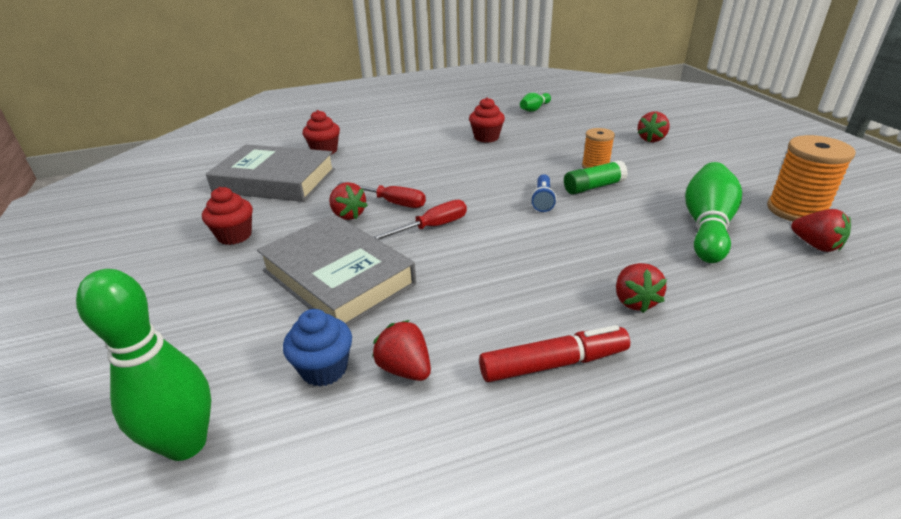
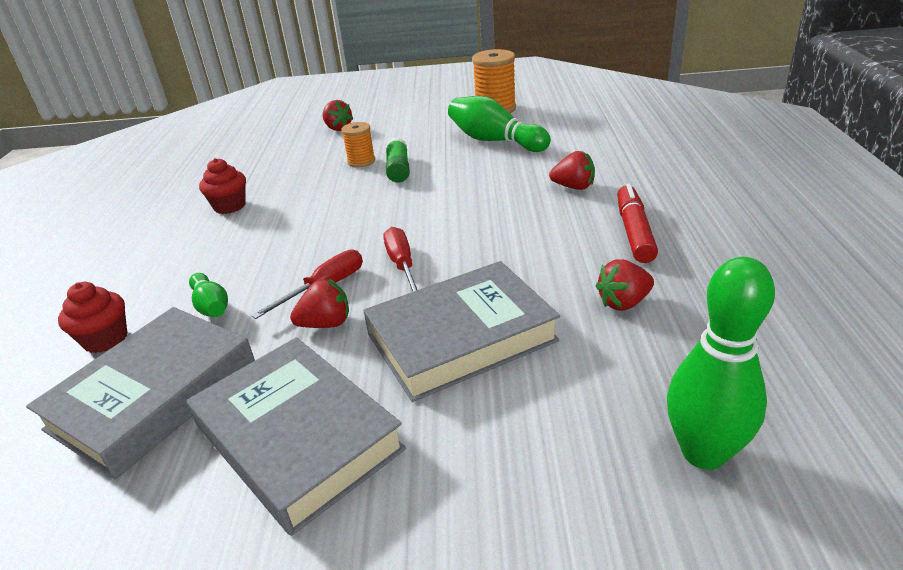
camera: 70 degrees left, 0 degrees up
red cupcake [202,187,253,245] -> grey book [187,337,406,536]
blue cupcake [283,309,352,387] -> none
green bowling pin [520,93,551,112] -> green bowling pin moved to [189,273,228,317]
blue flashlight [531,174,557,212] -> none
red strawberry [791,209,851,252] -> none

